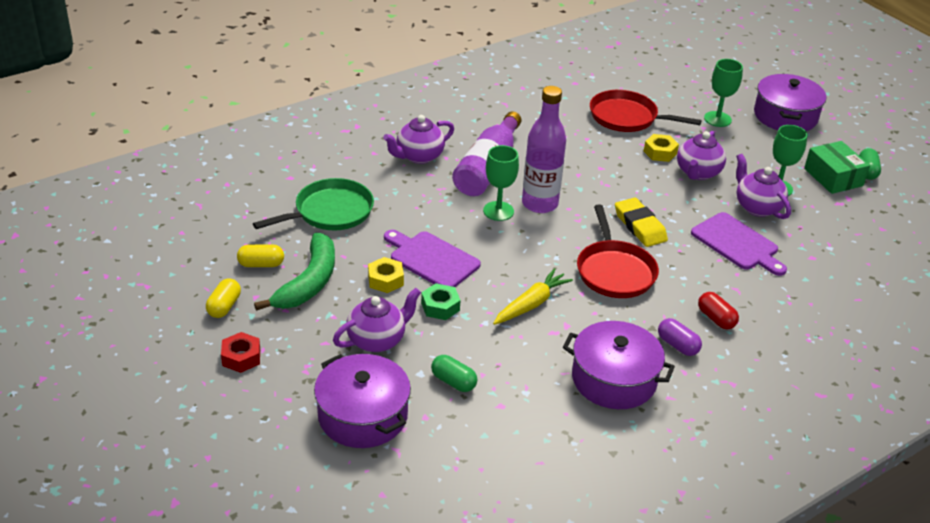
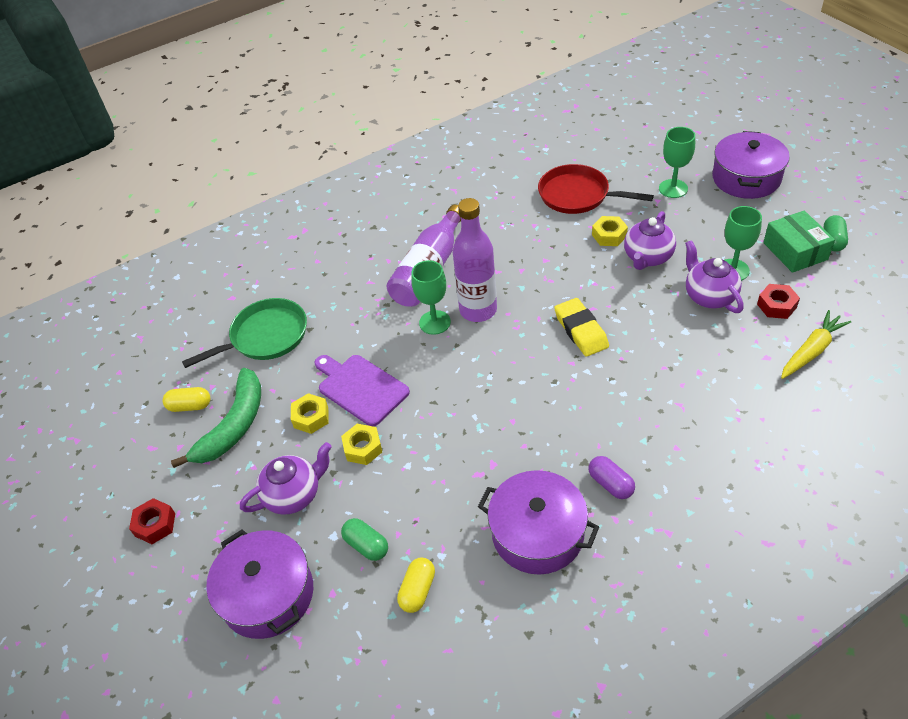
camera: 10 degrees right, 10 degrees up
yellow capsule [206,278,241,318] -> yellow capsule moved to [397,558,435,613]
purple teapot [383,115,454,164] -> none
green nut [421,283,460,320] -> yellow nut [341,424,382,465]
yellow carrot [493,268,573,325] -> yellow carrot moved to [781,310,851,379]
red pan [577,204,659,298] -> none
purple cutting board [691,212,787,276] -> none
red capsule [698,292,739,329] -> none
none -> red nut [757,284,800,319]

